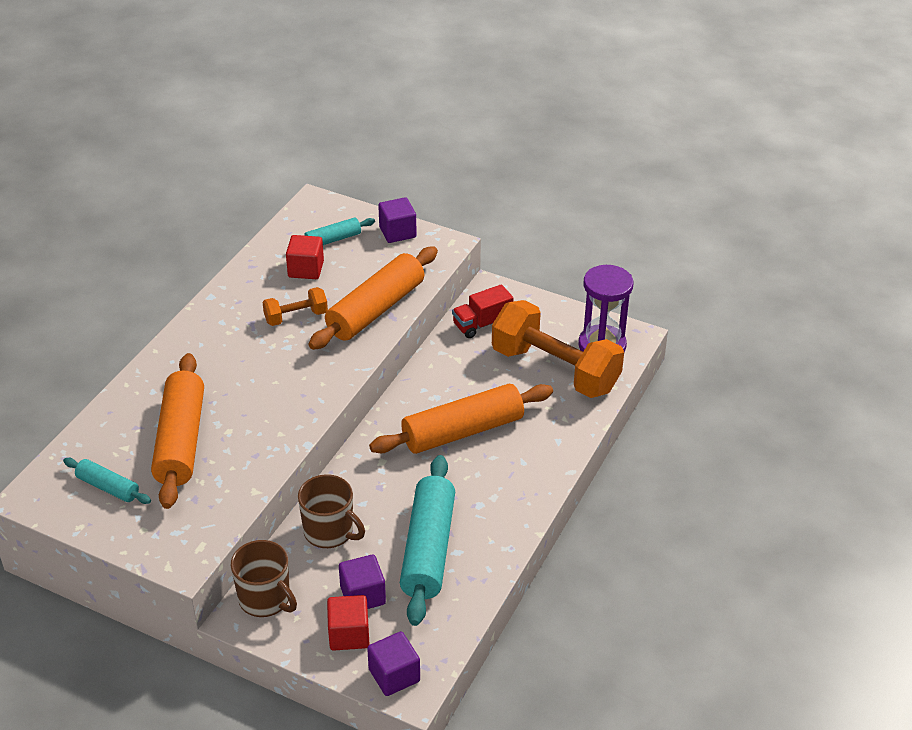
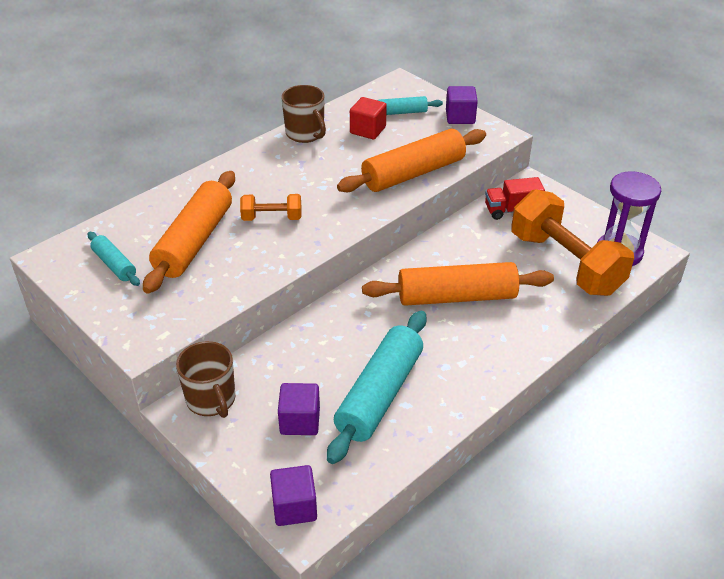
camera: 20 degrees right, 0 degrees up
orange dumbbell [262,287,328,326] -> orange dumbbell moved to [240,194,301,221]
brown mug [298,474,365,548] -> brown mug moved to [281,85,326,143]
red cube [327,595,369,651] -> none

